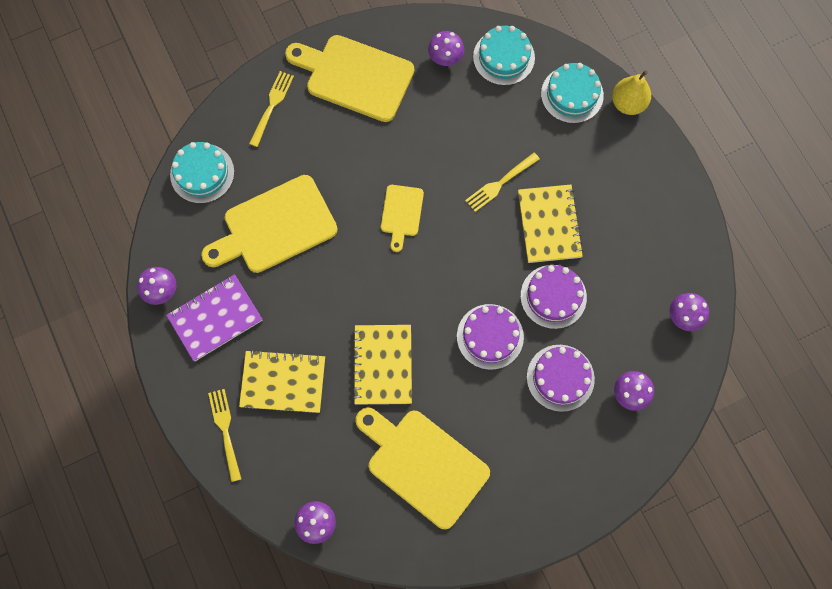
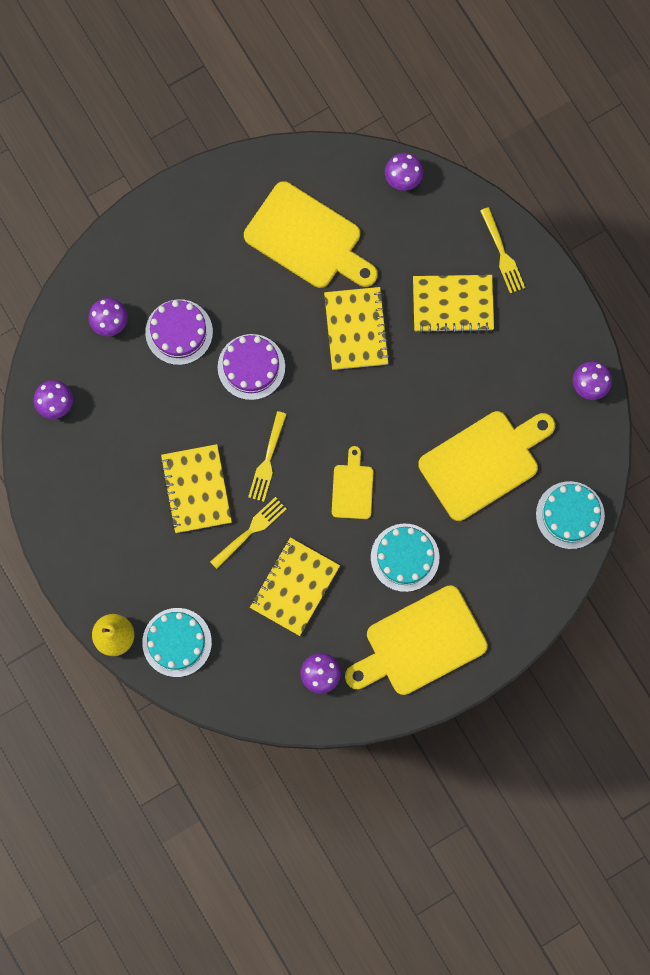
camera: 175 degrees right, 5 degrees up
purple notebook [166,274,263,361] -> none
yellow fork [249,71,294,147] -> yellow fork moved to [248,411,287,502]
yellow cutting board [285,35,414,122] -> yellow cutting board turned 135 degrees clockwise [345,585,488,695]
turquoise cake [473,26,535,86] -> turquoise cake moved to [371,523,439,592]
purple cake [520,265,587,329] -> none
none -> yellow notebook [250,537,340,636]

